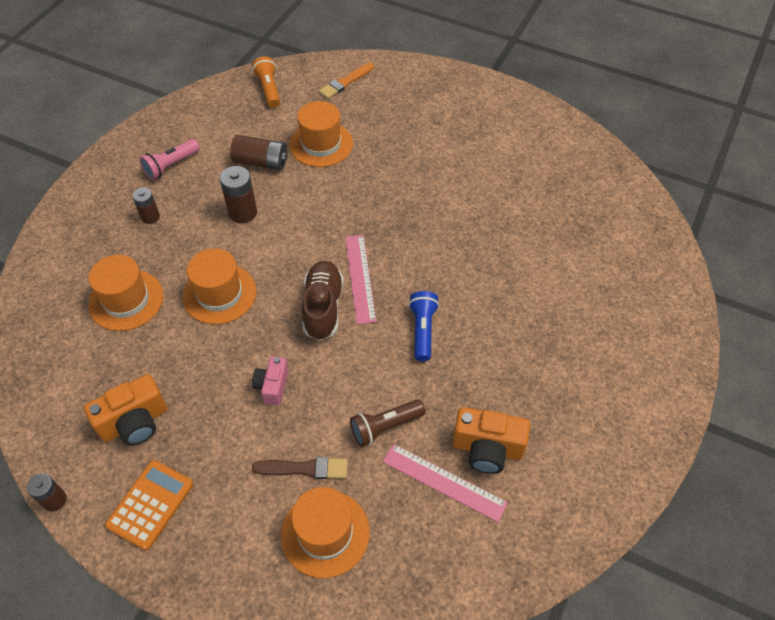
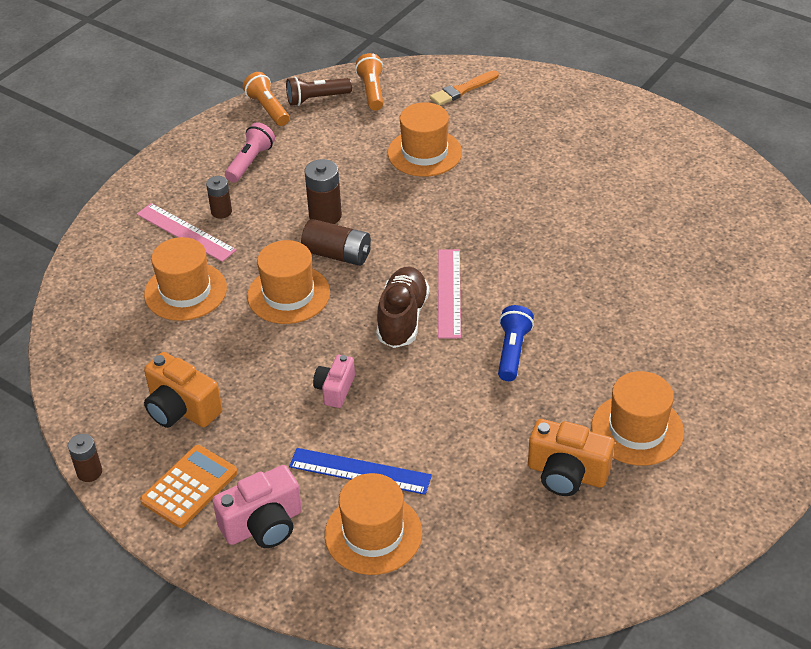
camera: 10 degrees right, 10 degrees down
orange camera [84,374,167,446] -> orange camera turned 60 degrees clockwise [144,352,222,428]
pink flashlight [140,139,200,180] -> pink flashlight turned 150 degrees clockwise [225,122,275,182]
brown battery [230,135,287,170] -> brown battery moved to [301,219,371,266]
brown brush [252,457,348,479] -> blue ruler [289,448,432,495]
brown flashlight [350,399,426,447] -> brown flashlight moved to [286,77,352,106]
pink ruler [383,444,508,522] -> pink ruler moved to [137,203,237,262]
none -> pink camera [212,465,302,548]
none -> orange flashlight [243,72,289,126]
none -> orange hat [591,371,684,466]

